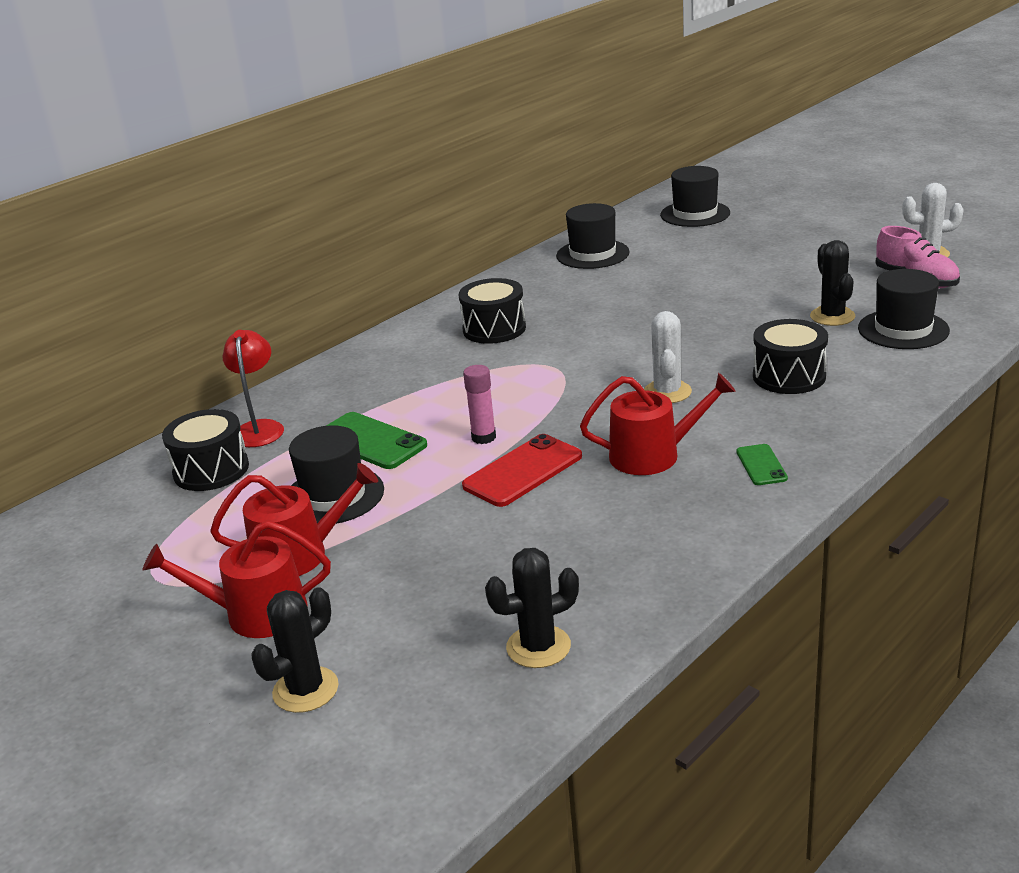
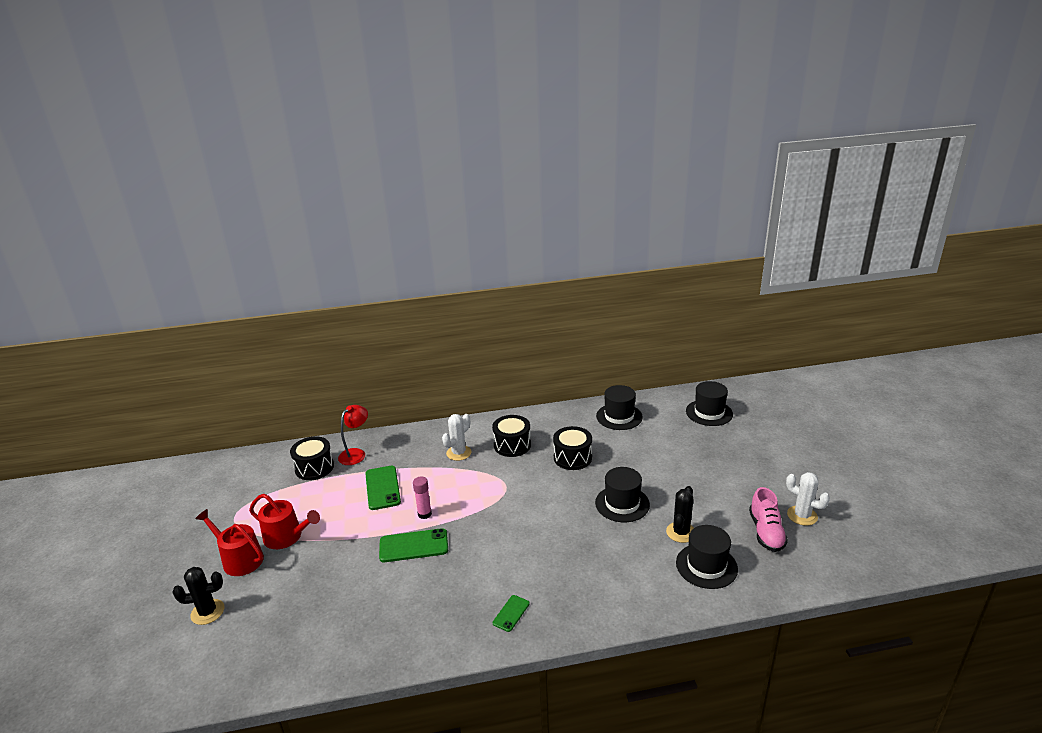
camera: 35 degrees right, 0 degrees up
black hat [289,425,384,524] -> black hat moved to [595,467,650,522]
red phone [462,434,582,507] -> green phone [379,528,448,562]
black cactus [485,548,579,668] -> none
red watering can [580,373,736,475] -> none
white cactus [644,311,692,403] -> white cactus moved to [442,414,472,461]
black drum [753,319,828,394] -> black drum moved to [553,426,592,470]

